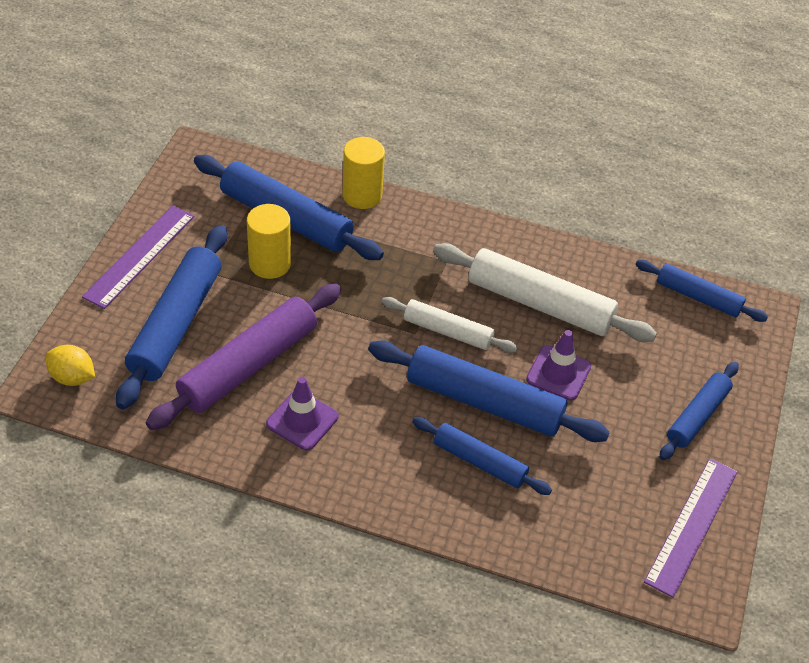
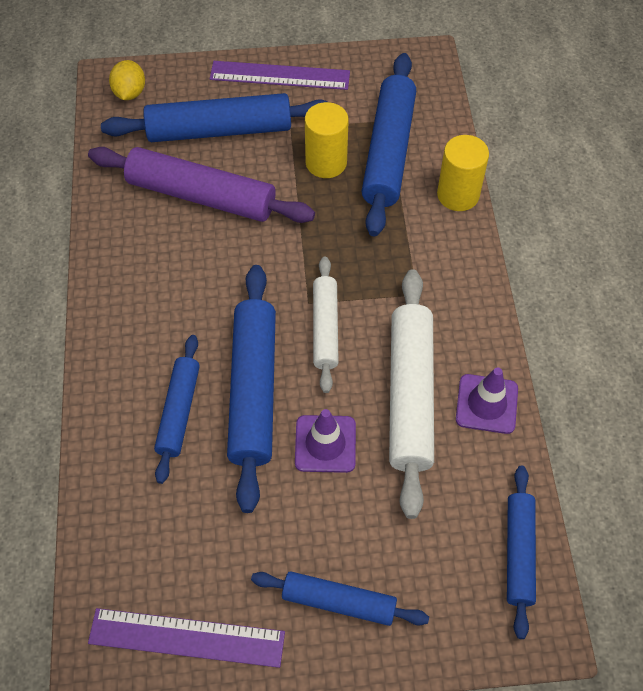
camera: 70 degrees right, 10 degrees up
purple traffic cone [266,377,338,450] -> purple traffic cone moved to [456,367,518,434]

